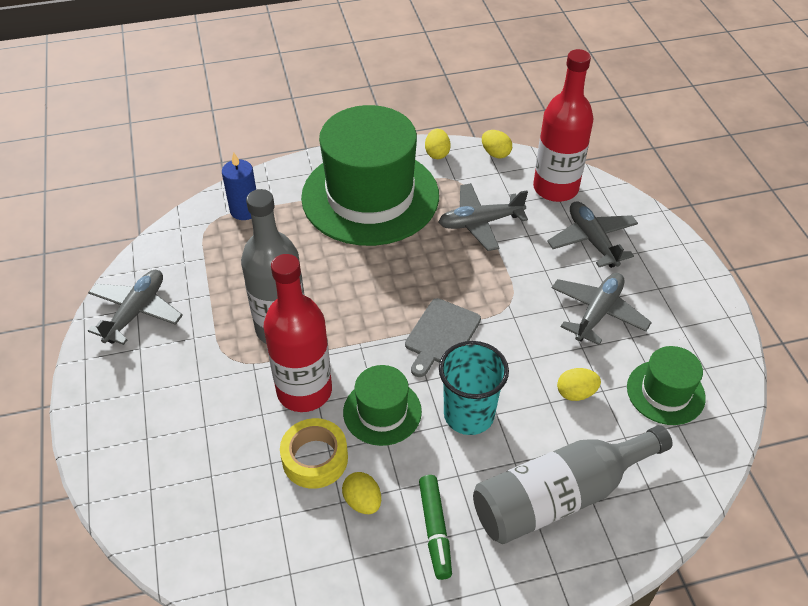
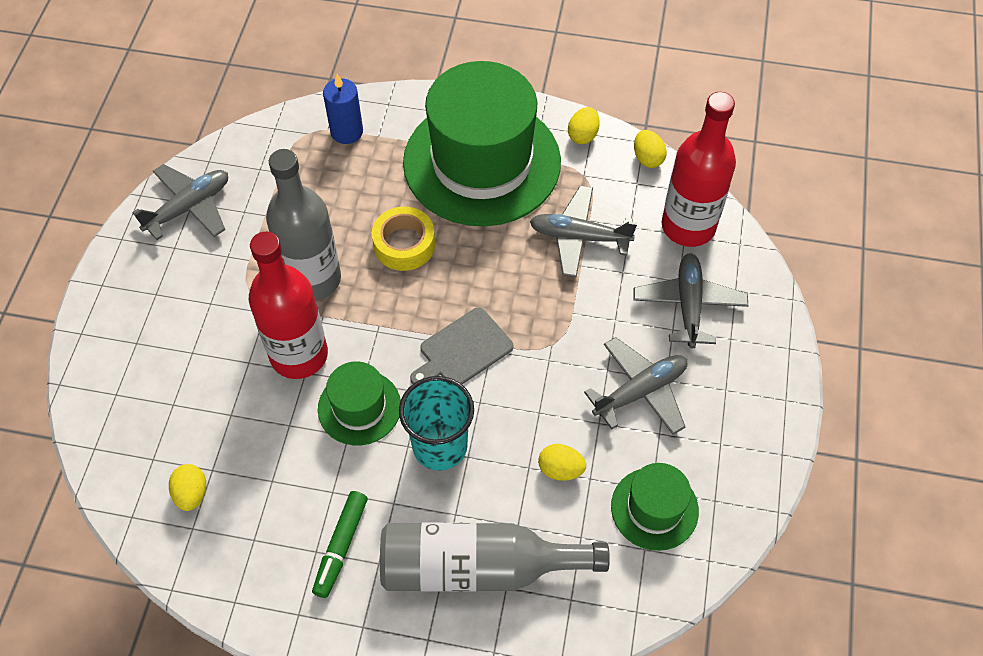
camera: 25 degrees right, 10 degrees up
yellow tape [280,418,348,489] -> yellow tape moved to [372,207,435,271]
yellow egg [342,472,381,514] -> yellow egg moved to [169,464,206,511]

